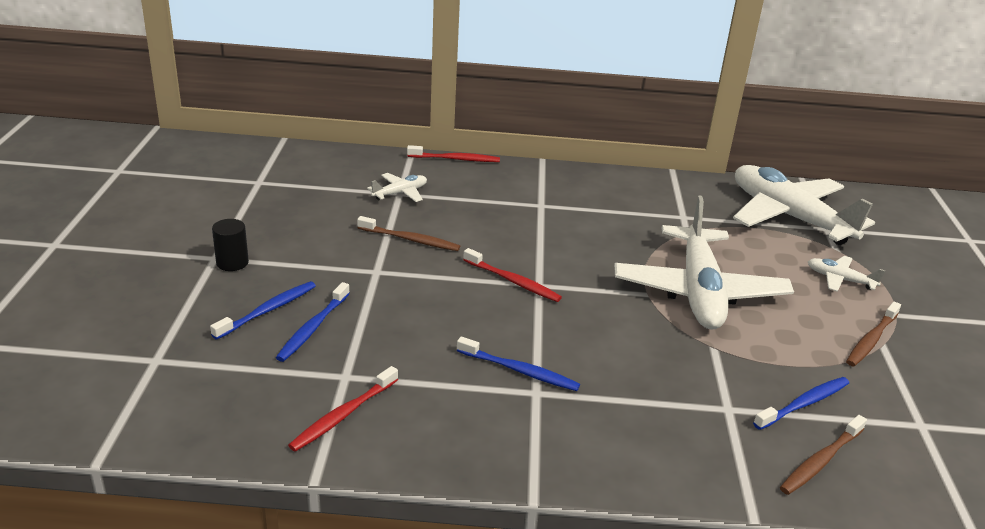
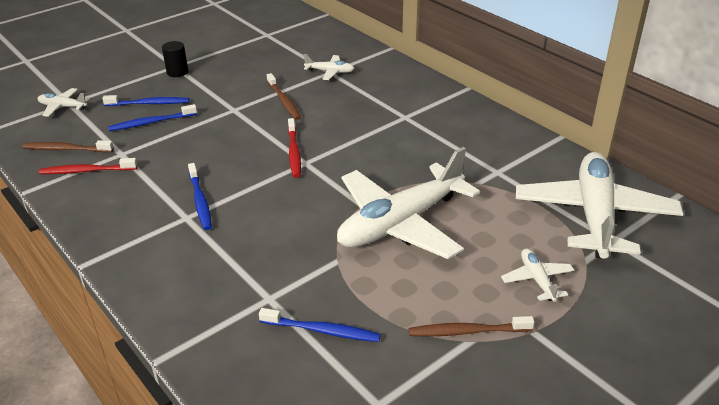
camera: 50 degrees right, 5 degrees up
red toothbrush [407,145,500,162] -> none
brown toothbrush [780,415,867,495] -> brown toothbrush moved to [22,140,114,152]
none -> white plane [38,88,90,117]

